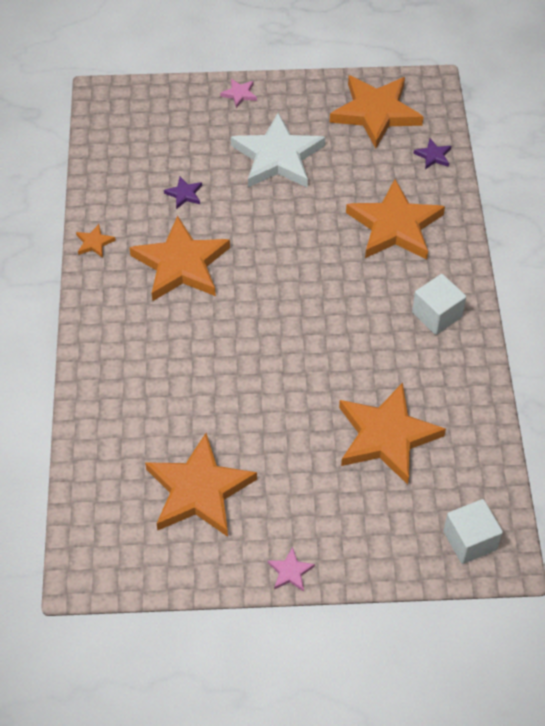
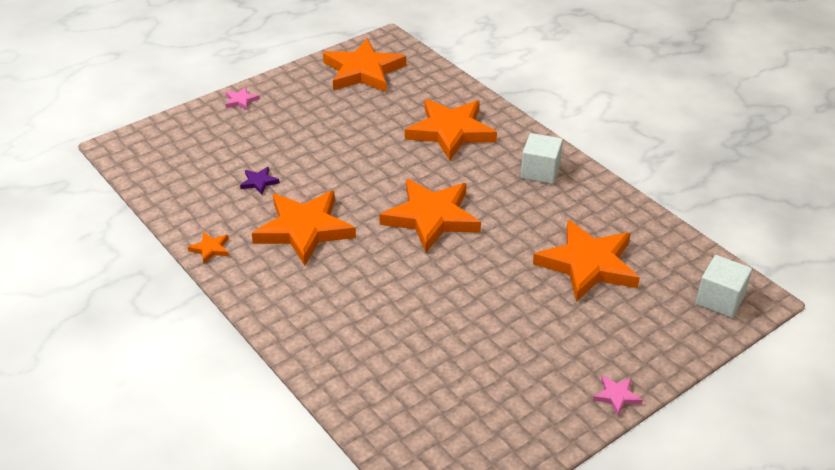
camera: 35 degrees left, 15 degrees down
orange star [145,433,257,537] -> orange star moved to [379,179,481,253]
white star [231,113,325,188] -> none
purple star [413,139,451,169] -> none

